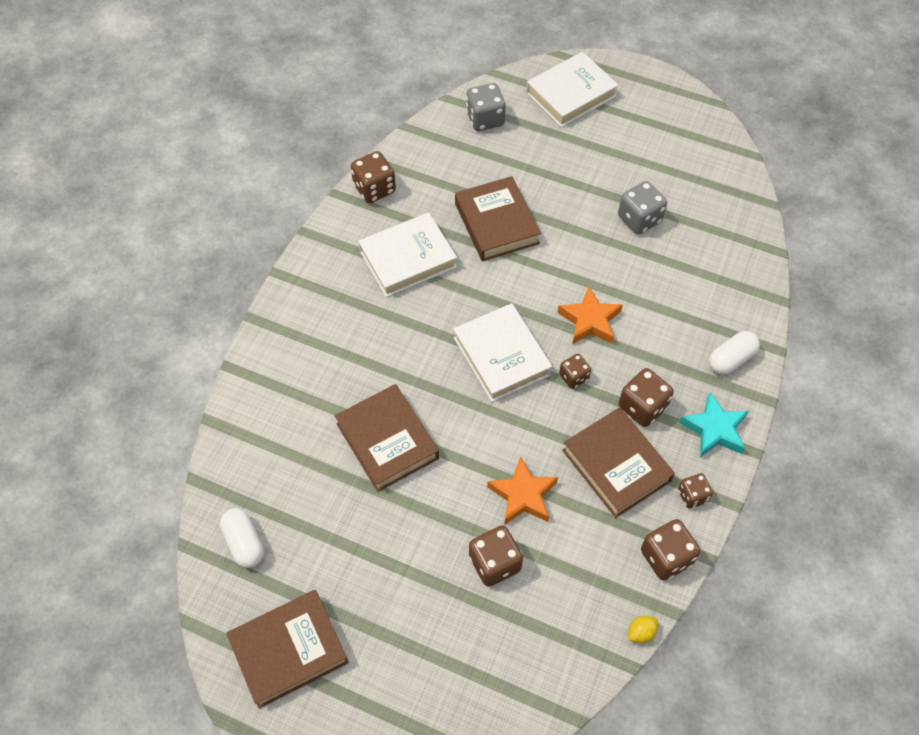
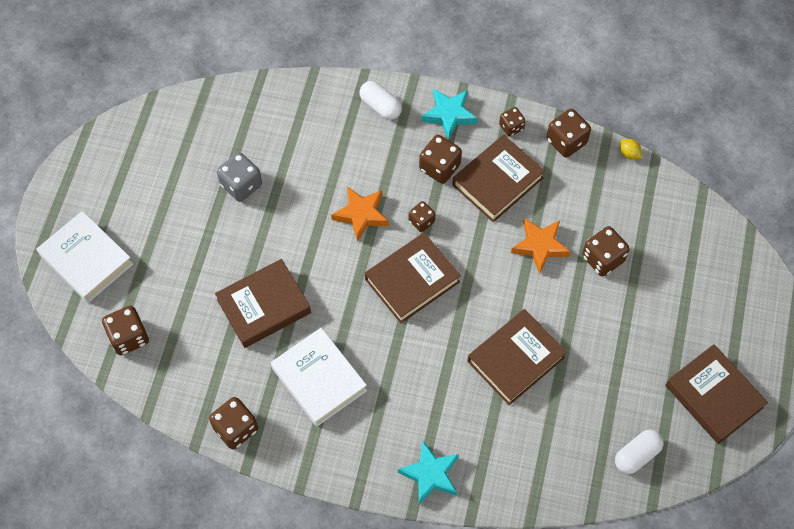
camera: 100 degrees left, 5 degrees up
white book [454,303,552,402] -> brown book [365,233,461,323]
grey dice [466,83,506,131] -> brown dice [102,306,149,355]
none -> turquoise star [398,441,459,504]

